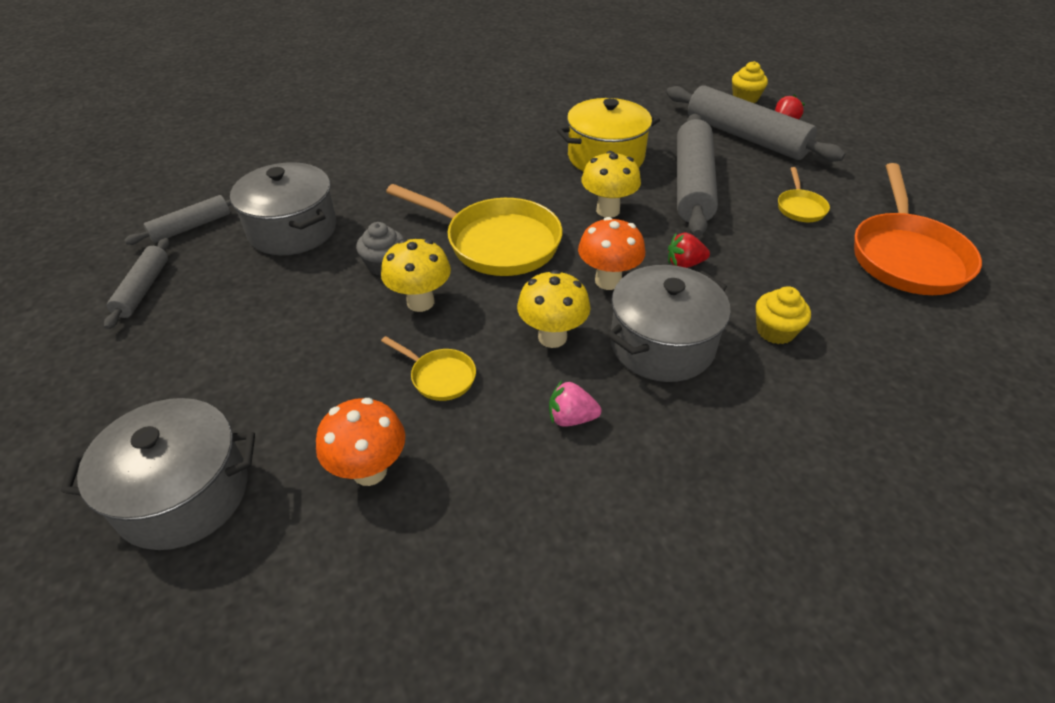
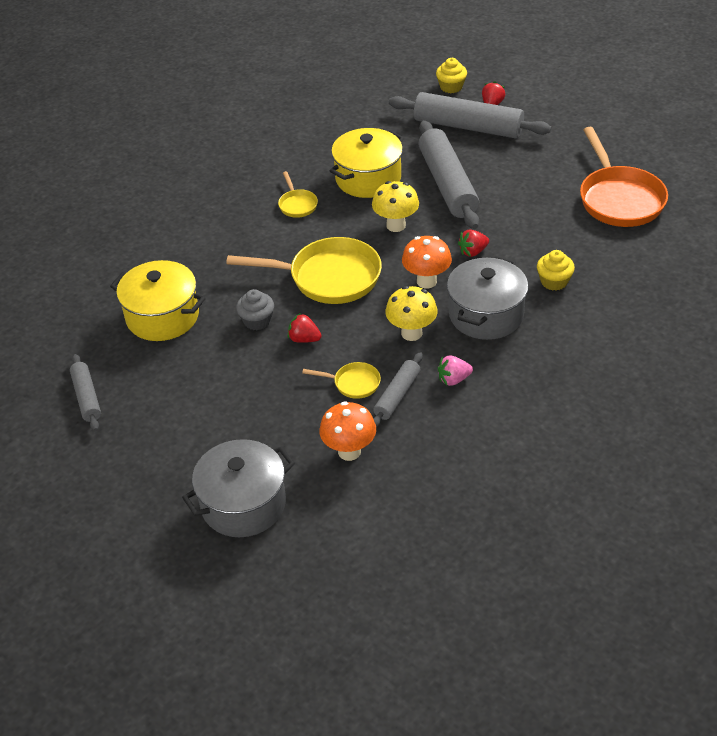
camera: 20 degrees left, 0 degrees up
grey rolling pin [124,195,231,245] -> grey rolling pin moved to [373,352,423,427]
grey pot [230,162,337,255] -> yellow pot [110,260,205,341]
yellow mushroom [381,239,451,312] -> red strawberry [288,313,322,343]
yellow pan [778,167,830,222] -> yellow pan moved to [278,171,318,218]

